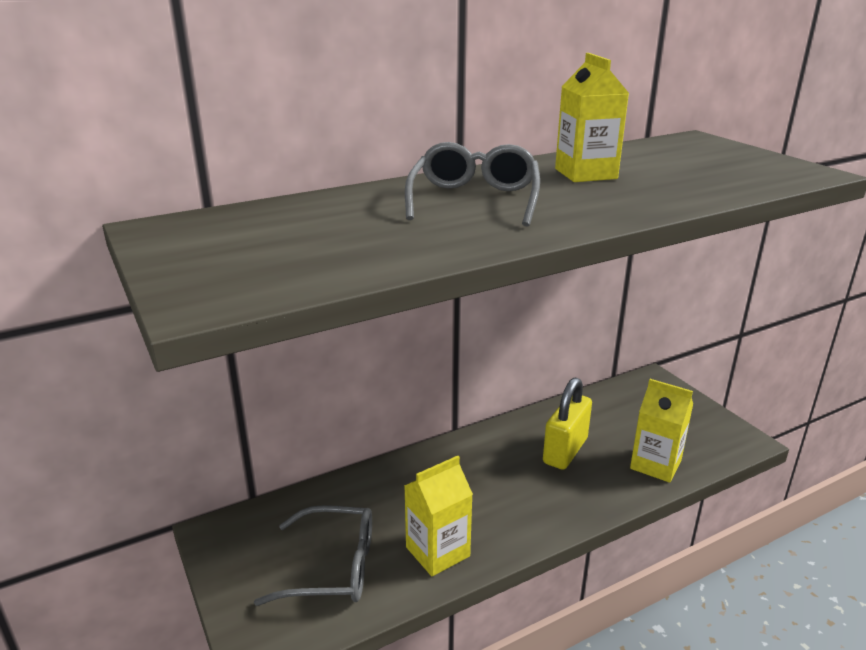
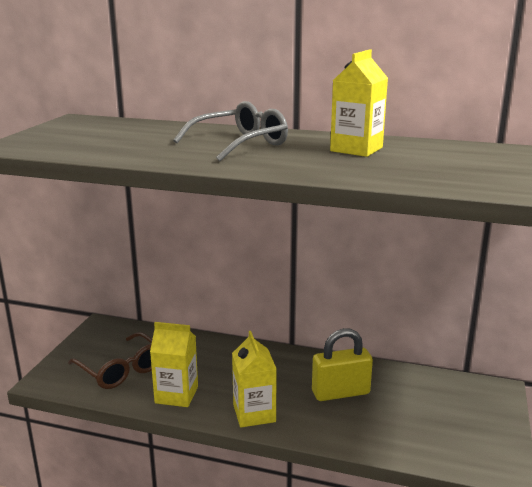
camera: 45 degrees right, 5 degrees down
grey glasses [254,505,372,606] -> brown glasses [68,332,152,389]
yellow carton [630,379,693,483] -> yellow carton moved to [232,331,277,427]

